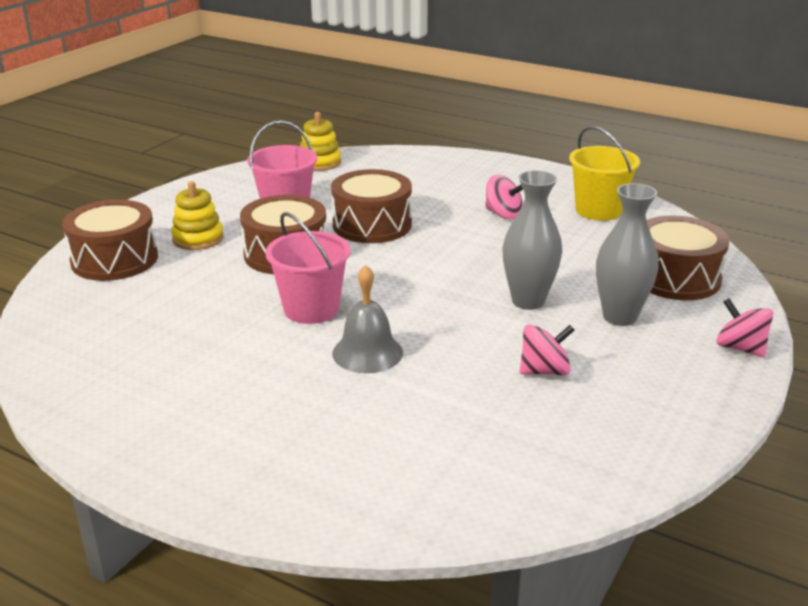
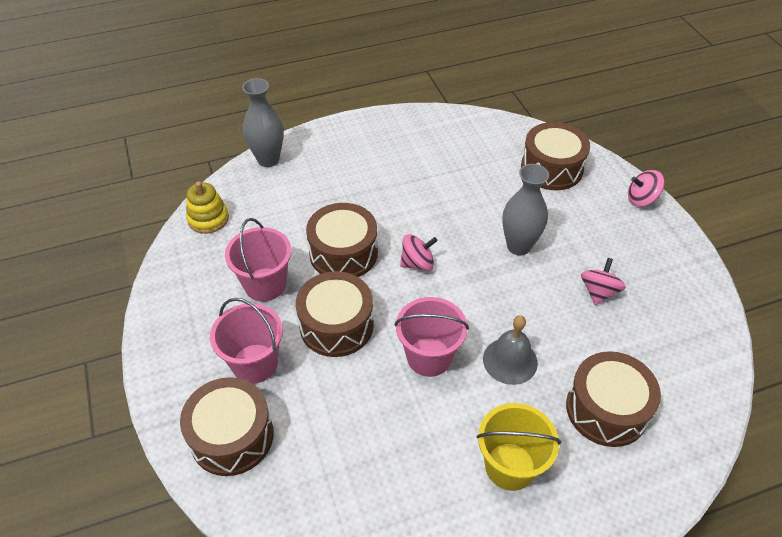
camera: 50 degrees left, 20 degrees up
yellow stacking toy [171,181,224,250] -> pink bucket [210,298,283,383]
pink spinning top [485,175,523,220] -> pink spinning top moved to [400,234,438,271]
yellow bucket [569,126,640,221] -> yellow bucket moved to [477,403,561,491]
grey vase [596,183,659,326] -> grey vase moved to [242,78,284,167]
none -> brown drum [566,351,661,447]

